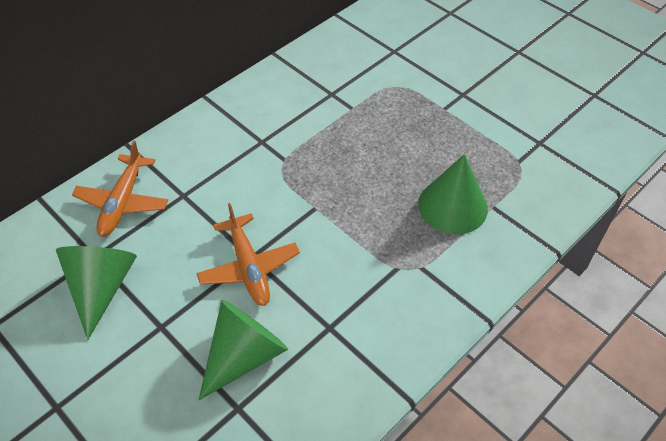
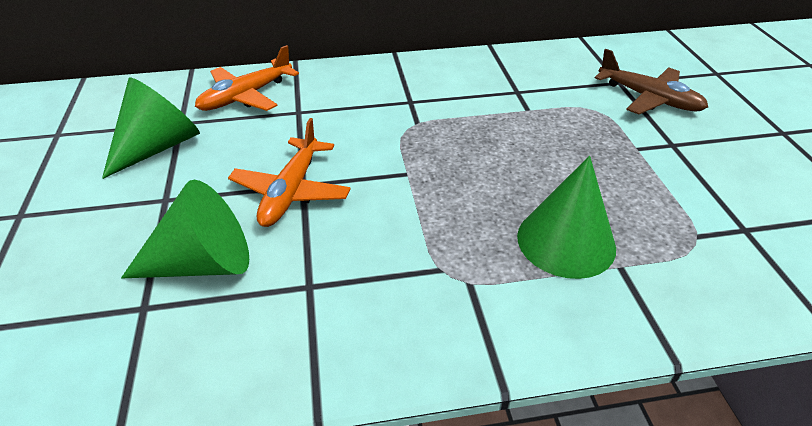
camera: 35 degrees right, 10 degrees down
none -> brown plane [595,49,708,114]

